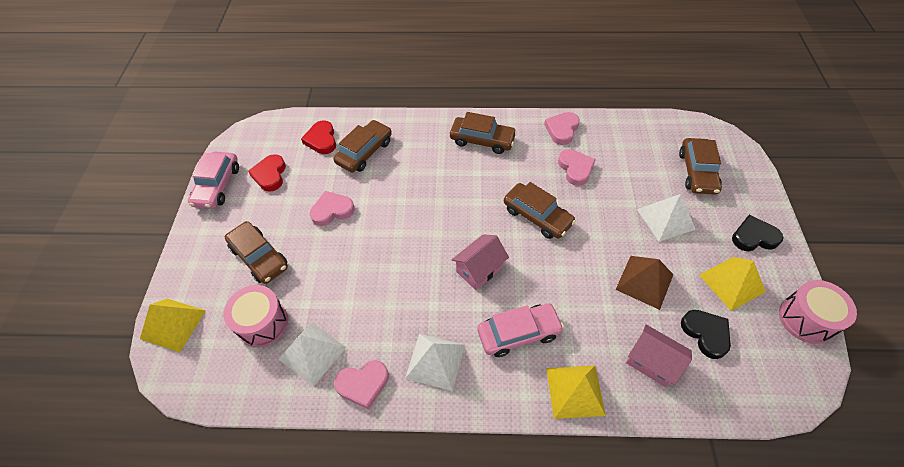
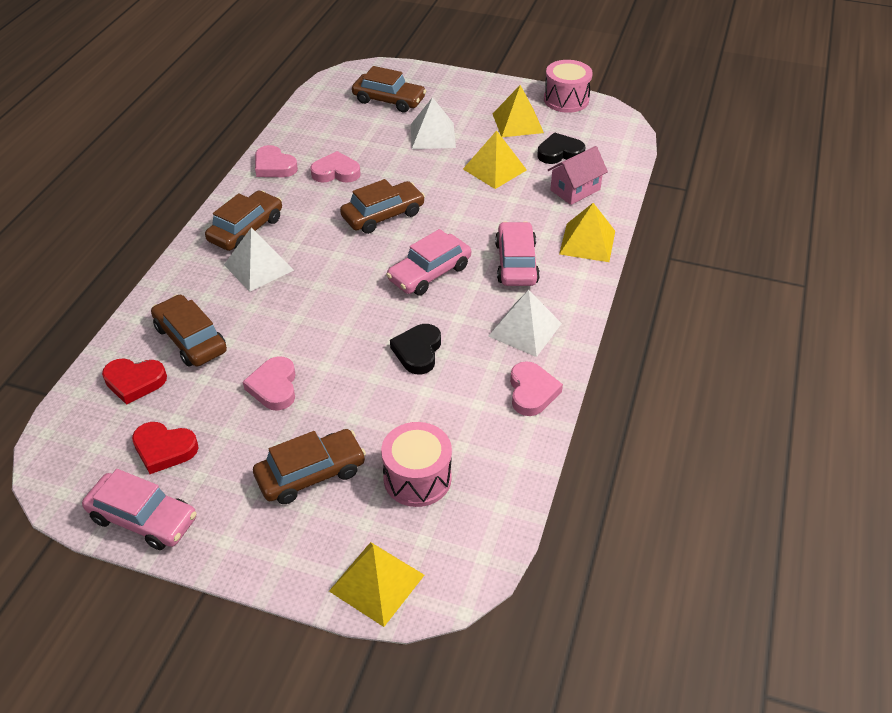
camera: 75 degrees left, 10 degrees down
white pyramid [279,323,347,387] -> white pyramid moved to [224,228,294,292]
pink house [452,234,509,290] -> pink car [386,229,471,296]
brown pyramid [616,256,674,310] -> yellow pyramid [463,130,527,189]
black heart [732,215,783,251] -> black heart moved to [390,324,441,374]

